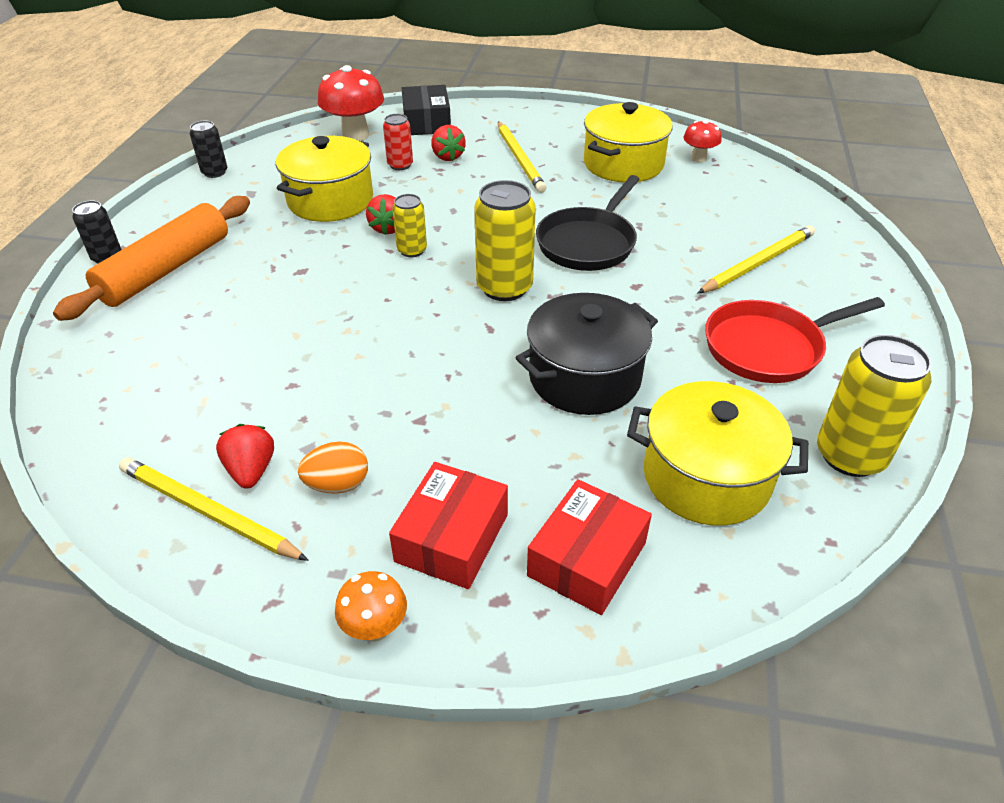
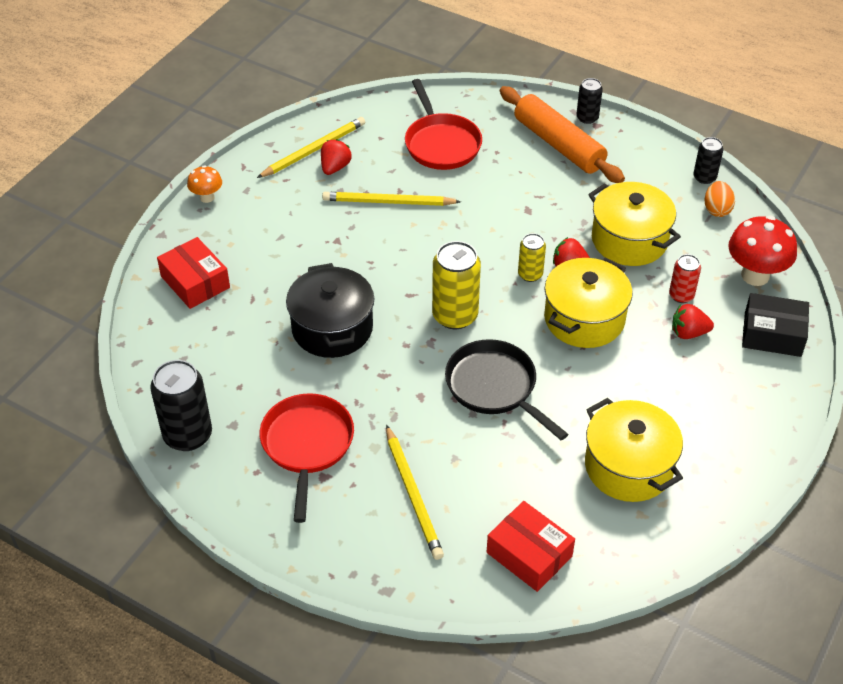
camera: 110 degrees right, 5 degrees up
red strawberry [216,424,274,489] -> red strawberry turned 75 degrees counterclockwise [321,139,352,175]
orange egg [298,441,368,494] -> orange egg moved to [704,181,735,217]
red box [389,462,508,589] -> red box moved to [487,501,575,592]
yellow pencil [498,121,546,193] -> yellow pencil moved to [322,192,461,206]
yellow pot [627,381,808,526] -> yellow pot moved to [544,257,633,348]
red mushroom [683,120,721,162] -> none
yellow can [817,335,932,477] -> black can [150,360,212,451]
none -> red pan [405,79,482,170]

